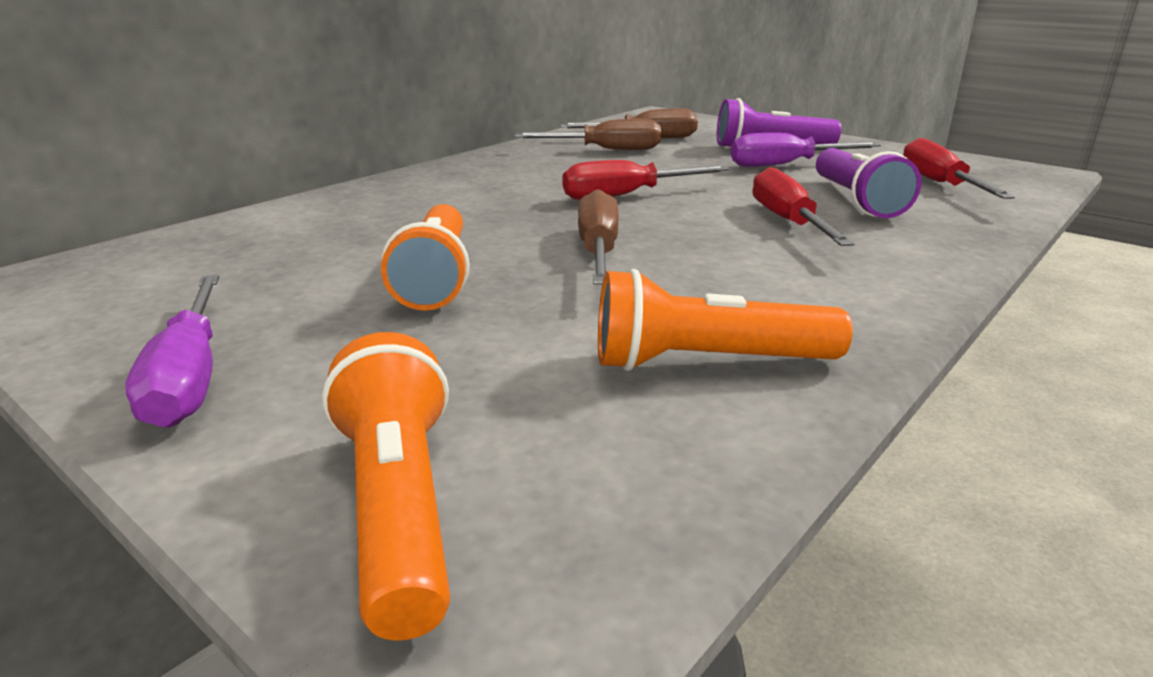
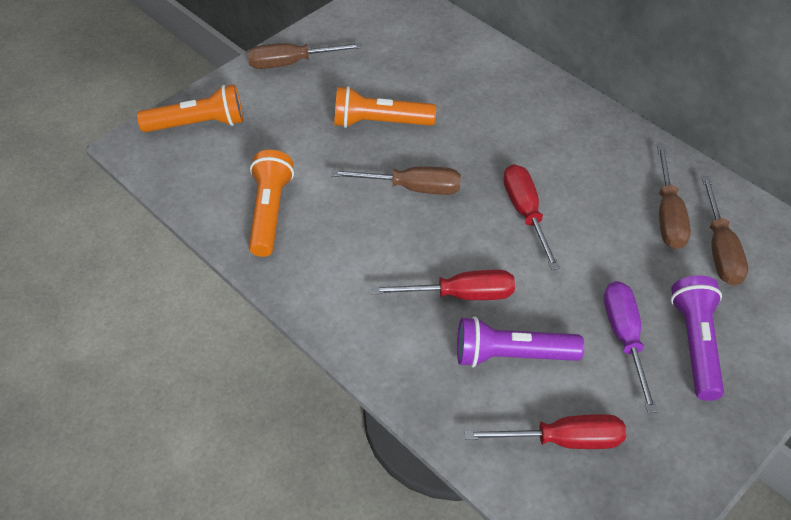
camera: 95 degrees right, 25 degrees up
purple screwdriver [126,275,219,428] -> brown screwdriver [247,43,363,69]

